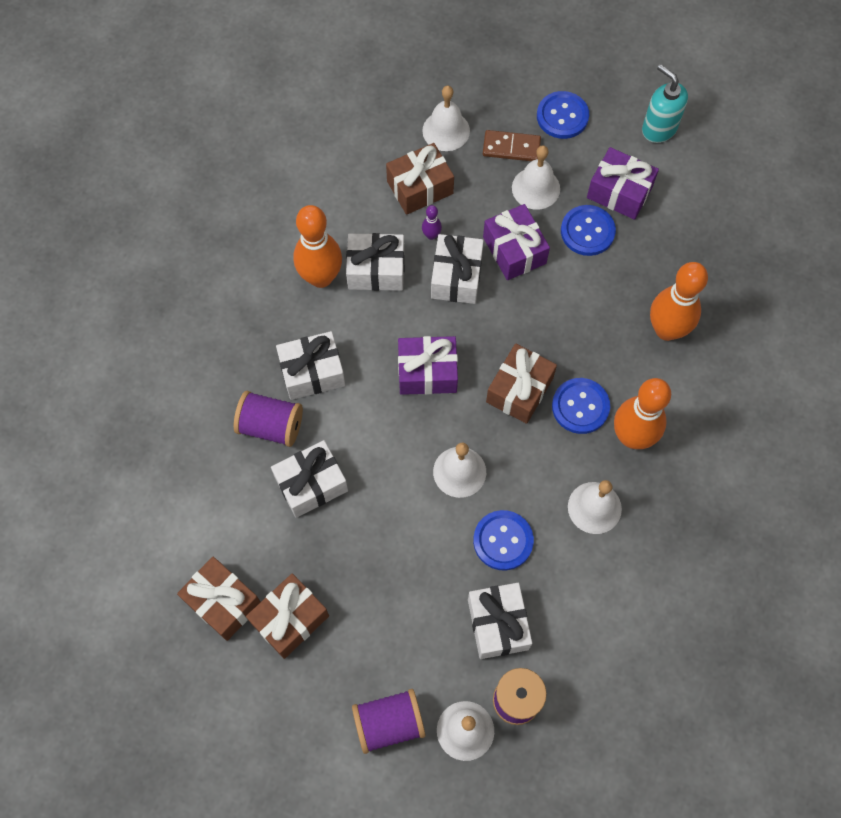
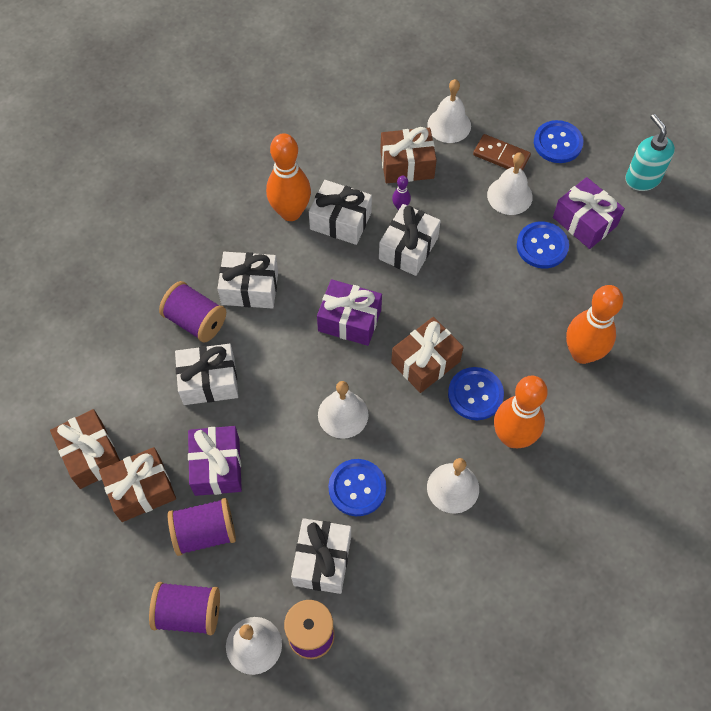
camera: 20 degrees right, 5 degrees down
purple gift [483,204,550,280] -> purple gift moved to [188,426,242,496]
none -> purple spool [168,498,236,556]

